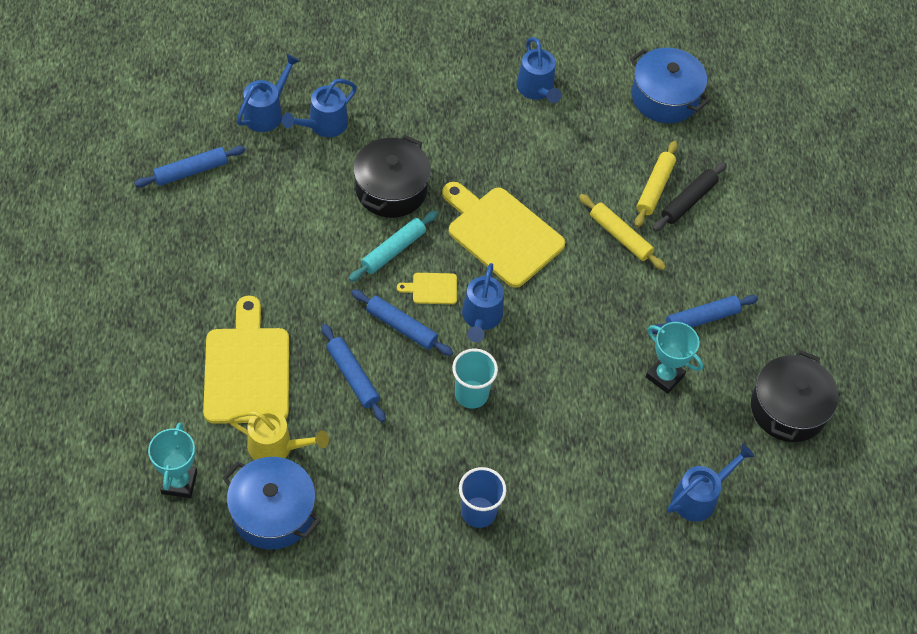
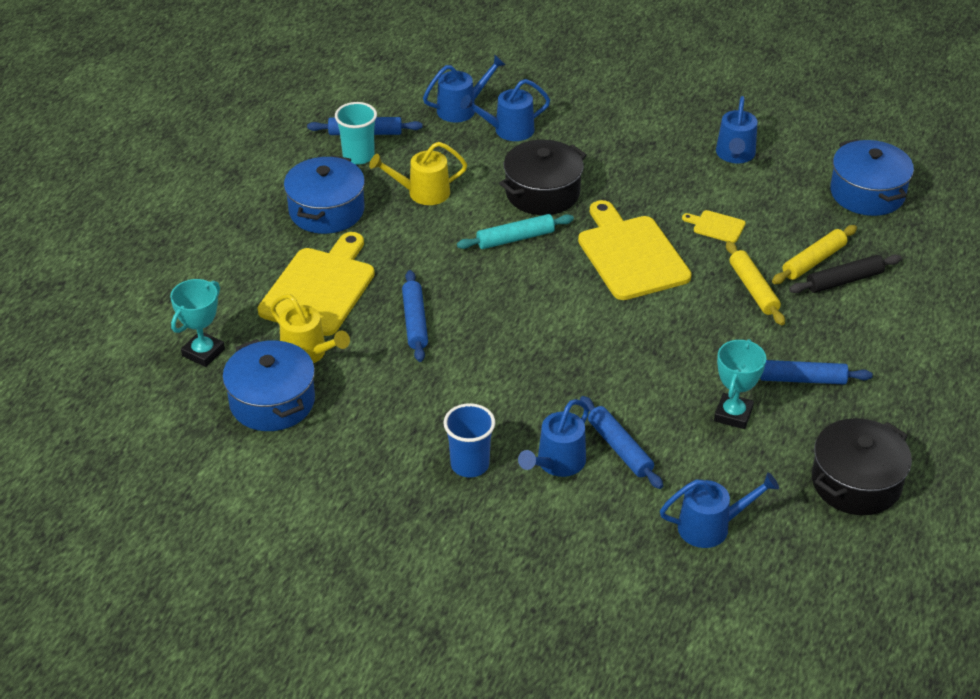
camera: 30 degrees right, 15 degrees down
blue rolling pin [352,290,453,356] -> blue rolling pin moved to [580,396,663,489]
yellow cutting board [397,273,457,304] -> yellow cutting board moved to [682,210,746,243]
turquoise cup [452,349,498,409] -> turquoise cup moved to [335,102,377,165]
blue watering can [462,263,504,342] -> blue watering can moved to [518,399,589,477]
turquoise trophy [646,322,703,394] -> turquoise trophy turned 45 degrees clockwise [714,339,766,429]
none -> blue pot [284,155,365,234]
none -> yellow watering can [369,142,467,205]

